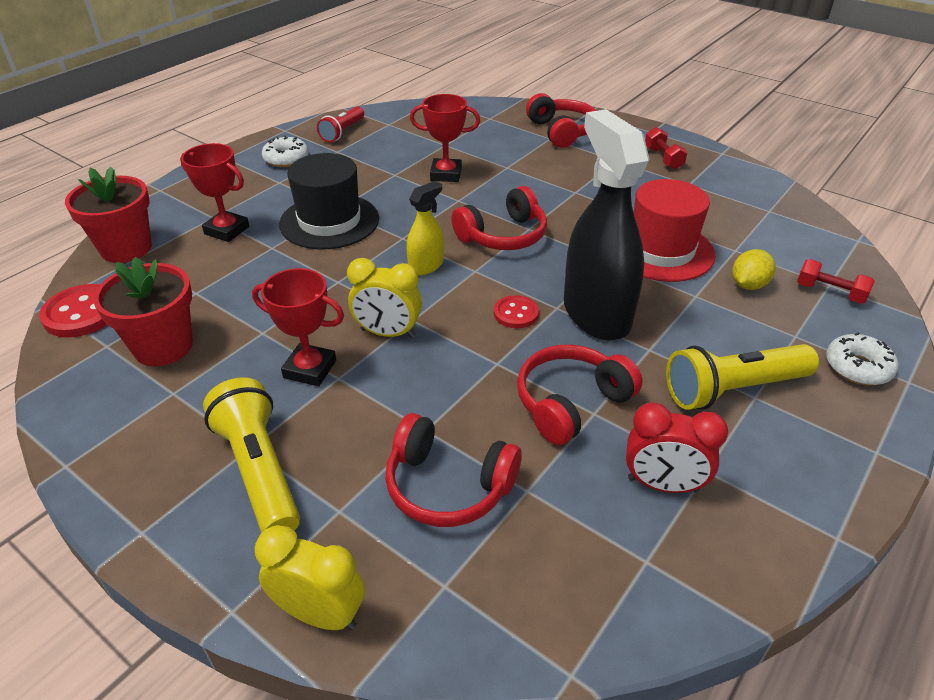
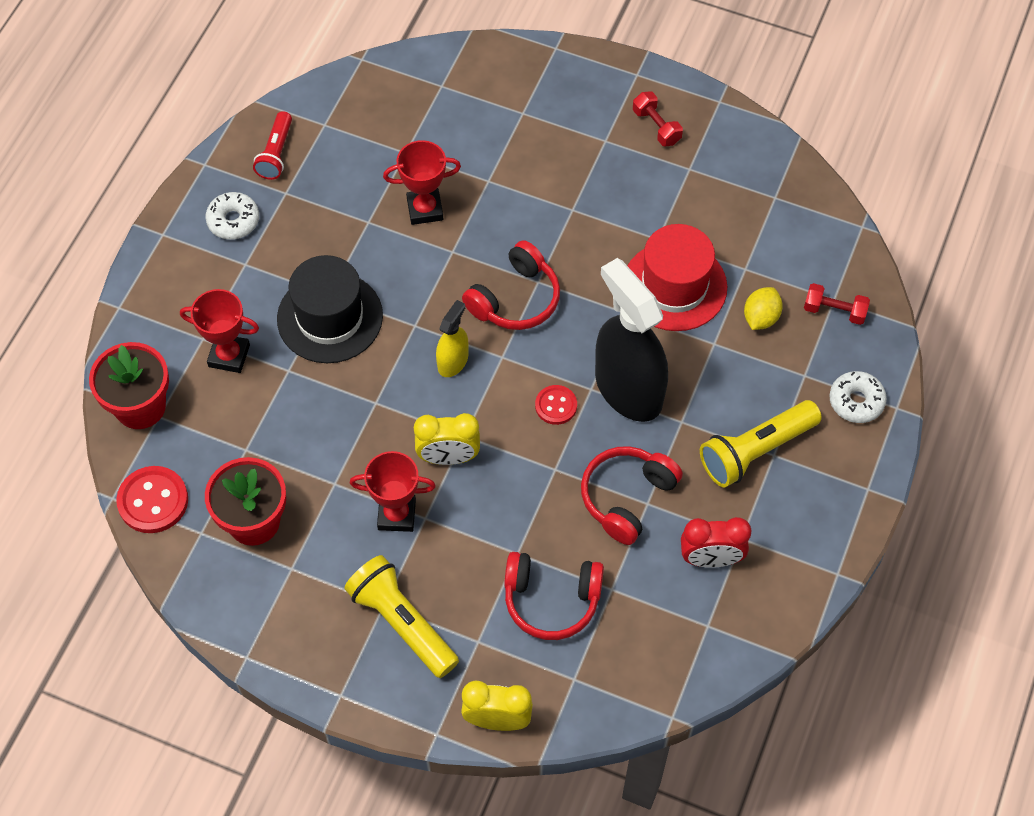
camera: 15 degrees left, 20 degrees up
red headphones [526,93,596,148] -> none

